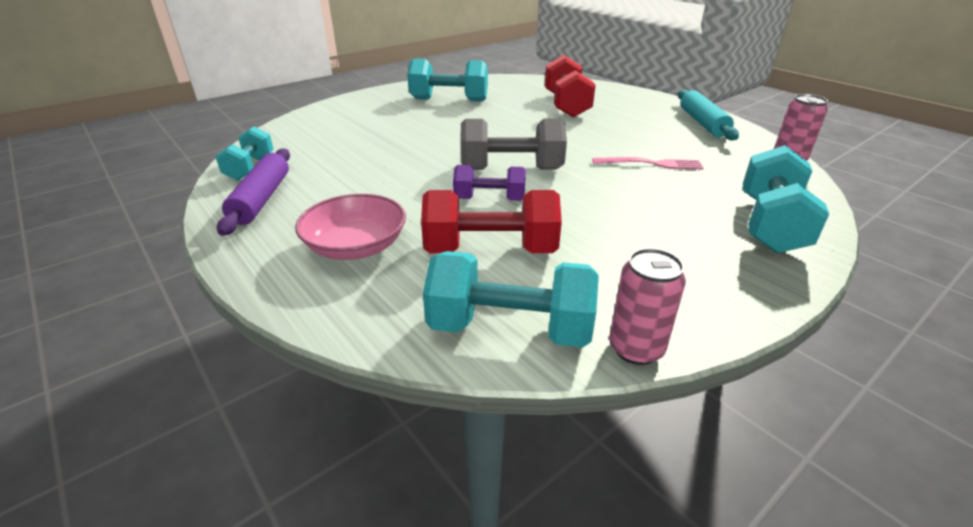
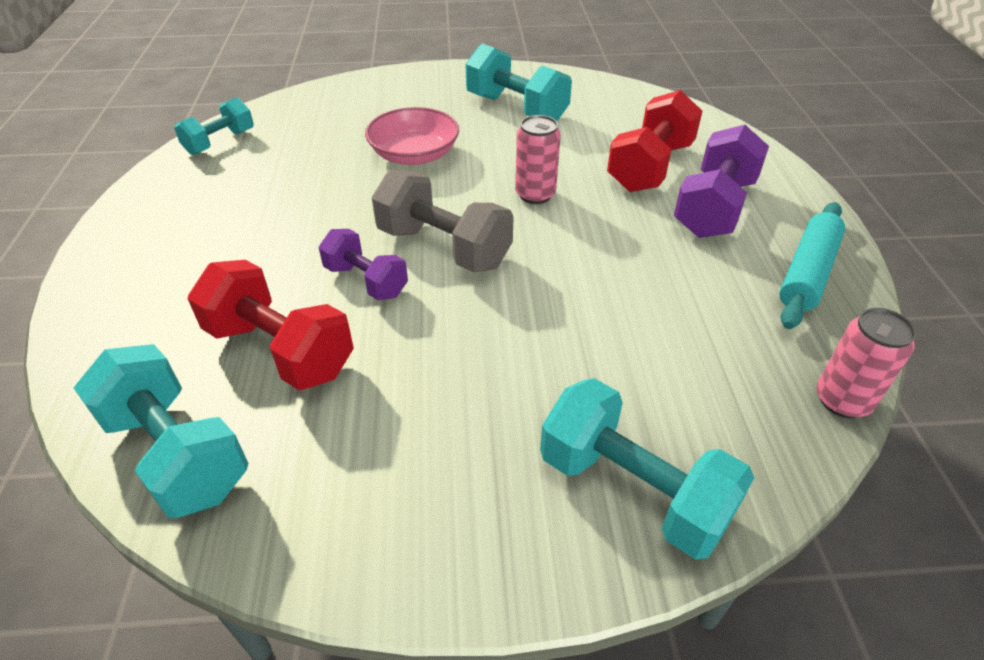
camera: 35 degrees right, 10 degrees up
purple rolling pin [217,148,290,236] -> none
pink bowl [295,194,406,260] -> pink bowl moved to [365,107,459,165]
pink fork [592,157,704,169] -> none
pink can [609,248,686,365] -> pink can moved to [515,115,561,204]
turquoise dumbbell [743,145,829,253] -> turquoise dumbbell turned 75 degrees clockwise [540,378,754,559]
none -> purple dumbbell [674,125,769,238]

